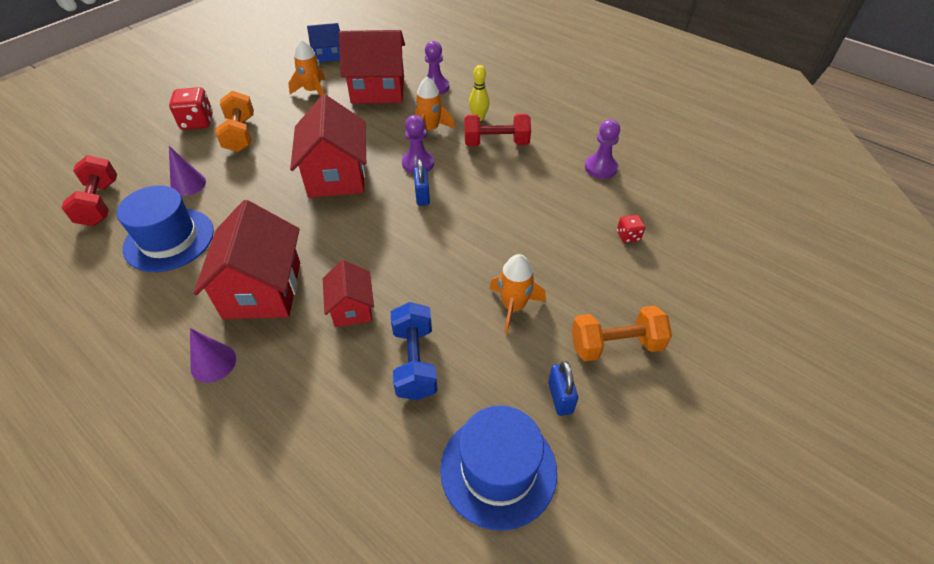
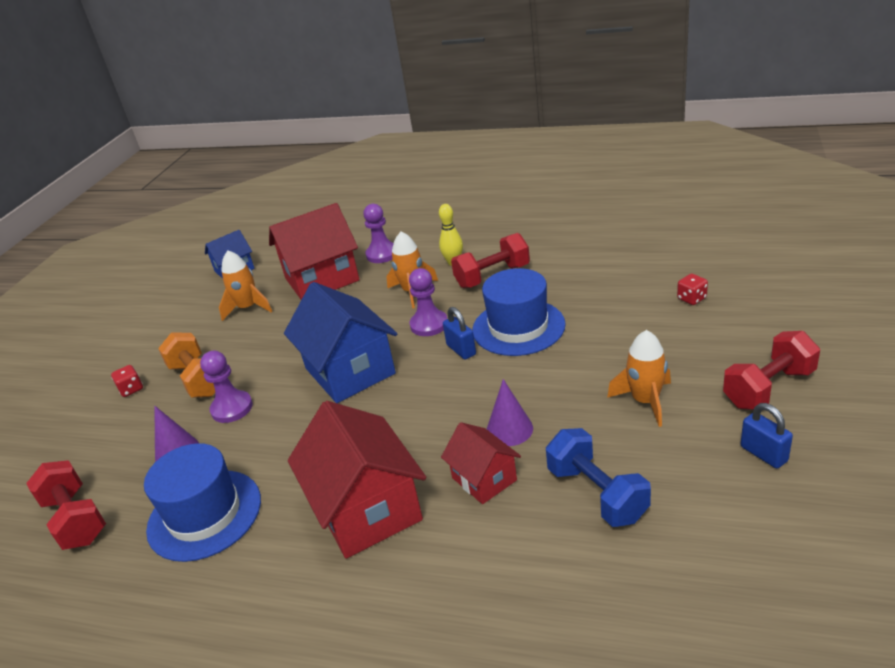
camera: 20 degrees left, 15 degrees down
red dice [169,87,213,130] -> red dice [111,365,143,397], size x0.55
purple cone [190,328,236,383] -> purple cone moved to [487,379,533,446]
red house [290,94,366,198] -> blue house [284,282,397,403]
blue hat [440,405,557,531] -> blue hat moved to [472,268,566,356]
orange dumbbell [571,305,672,361] -> red dumbbell [723,331,820,410]
purple pawn [585,119,620,179] -> purple pawn moved to [200,350,253,423]

